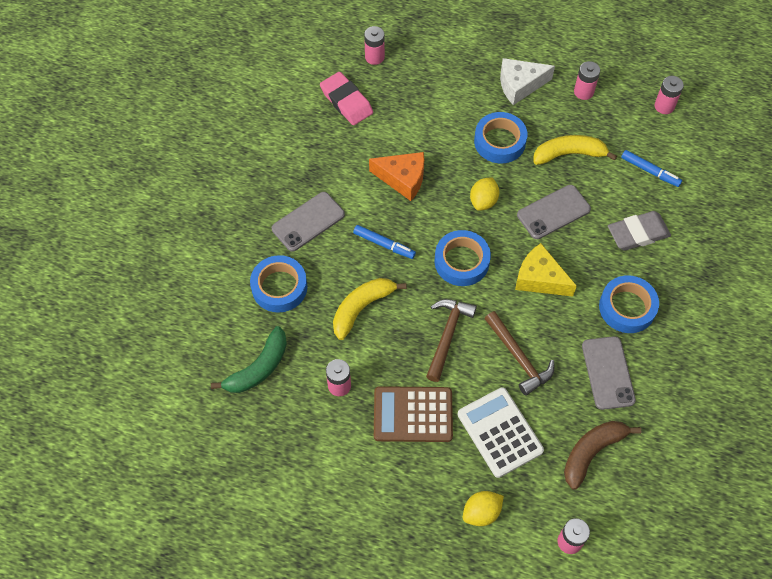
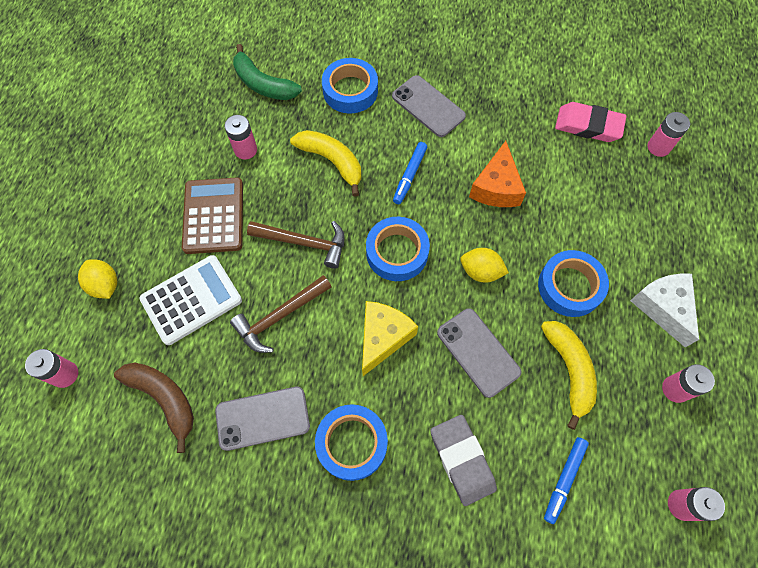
camera: 85 degrees right, 5 degrees up
pink eraser [320,72,373,125] -> pink eraser turned 60 degrees clockwise [555,102,627,142]

